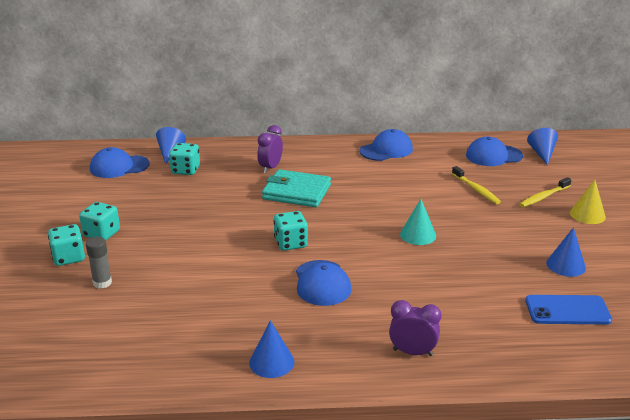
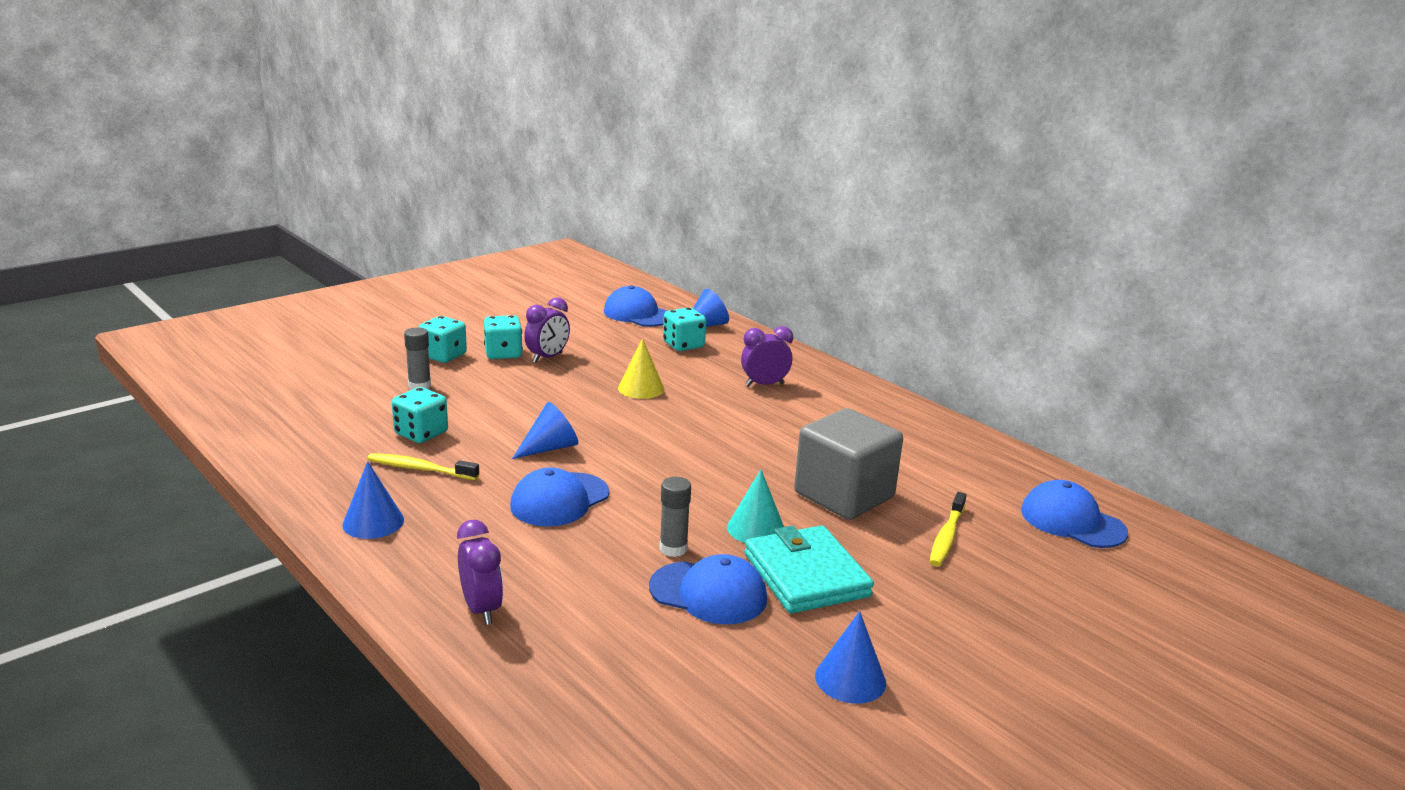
camera: 50 degrees right, 5 degrees down
turquoise wallet [262,169,331,207] -> turquoise wallet moved to [744,525,874,614]
turquoise dice [273,211,308,251] -> turquoise dice moved to [392,387,448,443]
blue cap [360,129,413,161] -> blue cap moved to [649,554,767,624]
yellow toothbrush [519,177,571,207] -> yellow toothbrush moved to [368,453,479,480]
blue phone [525,295,612,324] -> none
blue cone [527,128,558,165] -> blue cone moved to [512,402,578,459]
yellow cone [570,180,606,224] -> yellow cone moved to [618,338,664,399]
none -> purple clock [524,297,570,363]
none -> grey glue stick [659,477,691,557]
none -> grey cube [794,408,903,520]

